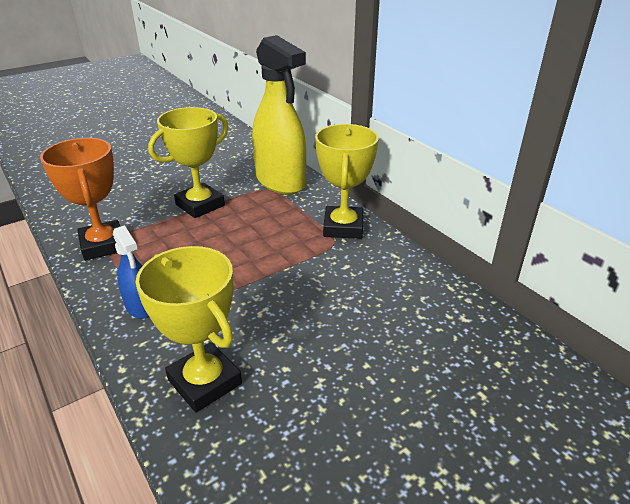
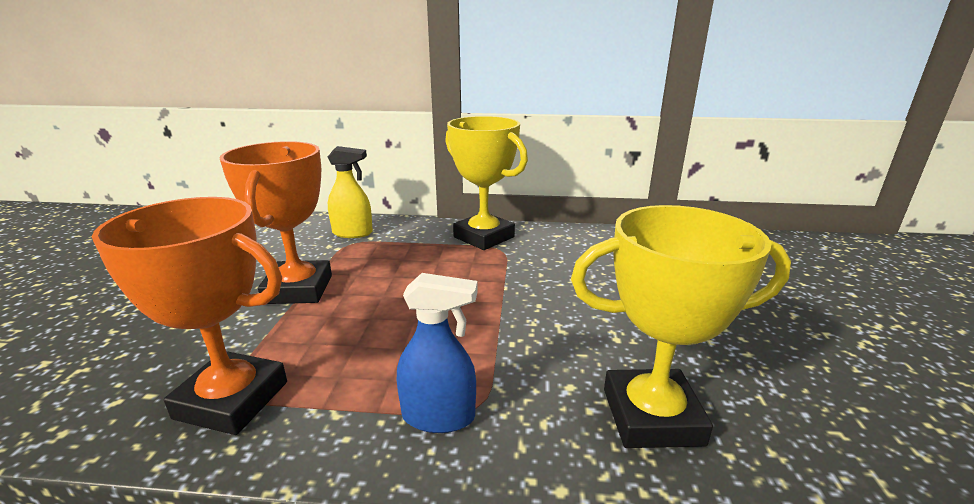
camera: 50 degrees left, 10 degrees down
yellow trophy [148,107,229,218] -> orange trophy [220,141,332,304]
yellow spray bottle [252,35,306,194] -> yellow spray bottle [328,146,373,238], size x0.49

